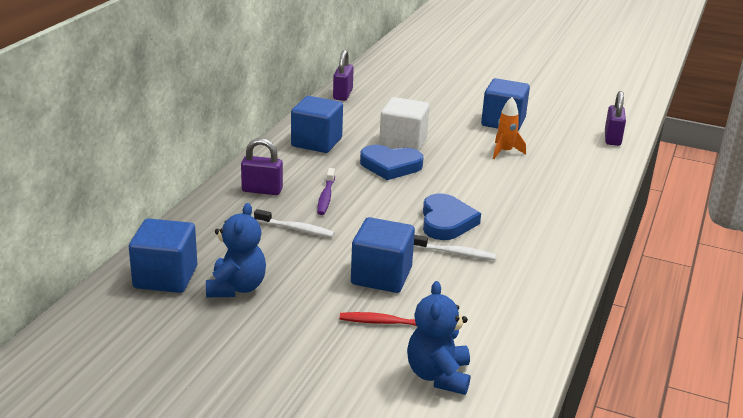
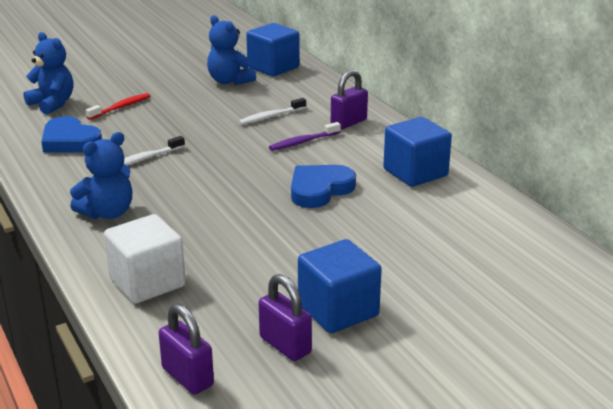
camera: 130 degrees right, 0 degrees up
purple toothbrush [317,168,335,215] -> purple toothbrush turned 75 degrees counterclockwise [269,122,341,151]
purple padlock [333,50,354,101] -> purple padlock moved to [259,274,312,361]
blue cube [351,217,415,293] -> none
white cube [379,97,430,151] -> white cube moved to [104,214,186,304]
blue heart [423,193,481,240] -> blue heart moved to [41,116,102,153]
orange rocket [493,97,526,159] -> none
none -> blue teddy bear [70,132,132,219]

